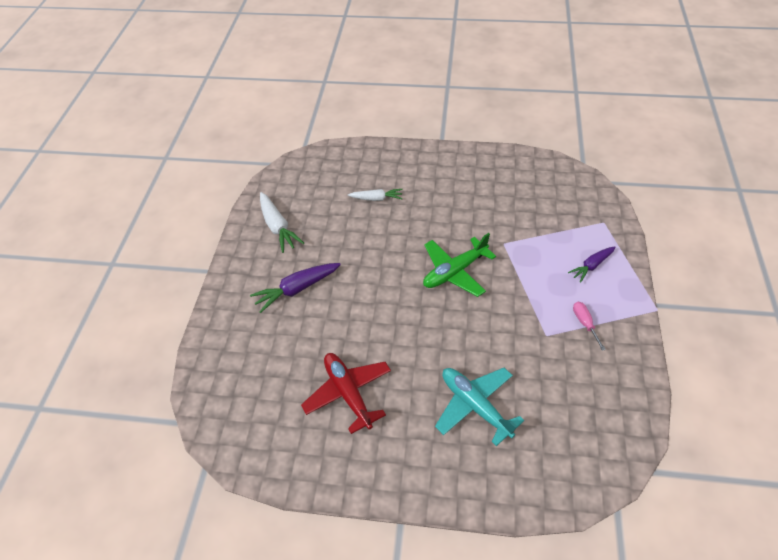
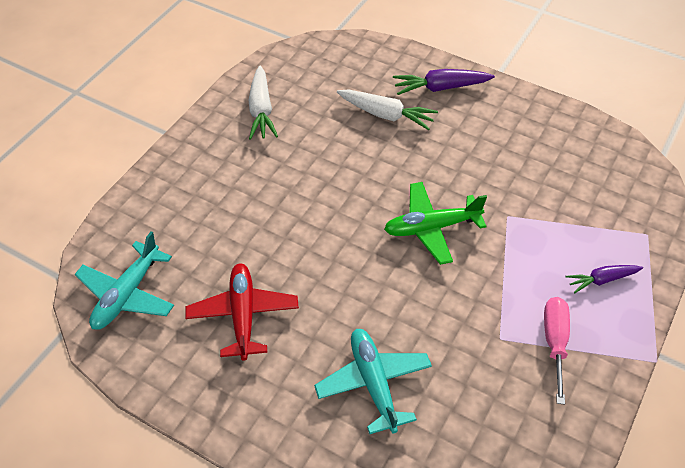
camera: 20 degrees right, 0 degrees up
purple carrot [250,263,341,313] -> purple carrot moved to [393,69,495,95]
white carrot [348,189,403,201] -> white carrot [337,90,438,130], size x1.54
pink screwdriver [573,302,606,351] -> pink screwdriver [544,297,570,405], size x1.56
none -> turquoise plane [75,231,174,330]

